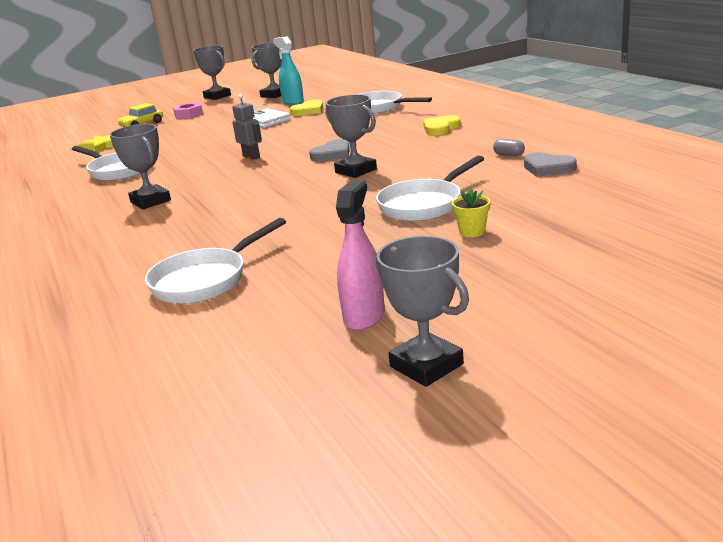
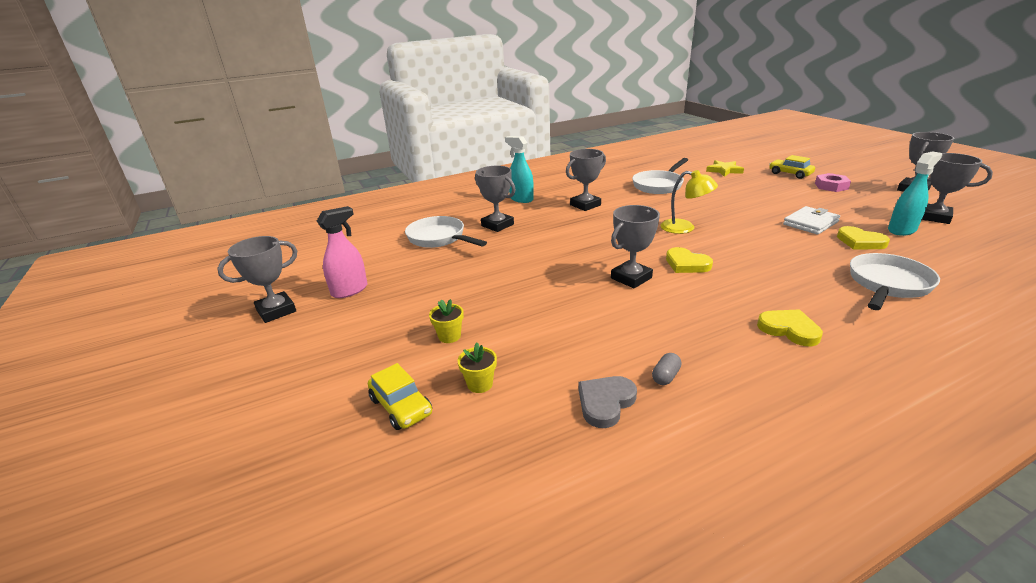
camera: 90 degrees right, 5 degrees up
grey robot [232,94,262,160] -> yellow lamp [660,170,718,234]
grey heart [309,139,350,161] -> yellow heart [666,247,713,273]
pink spray bottle [336,180,385,331] -> pink spray bottle turned 60 degrees counterclockwise [317,206,367,298]
white pan [376,155,484,221] -> none
none -> yellow car [368,363,432,430]
none -> yellow flower pot [458,343,497,393]
none -> grey trophy [475,166,516,232]
none -> turquoise spray bottle [505,136,534,203]

